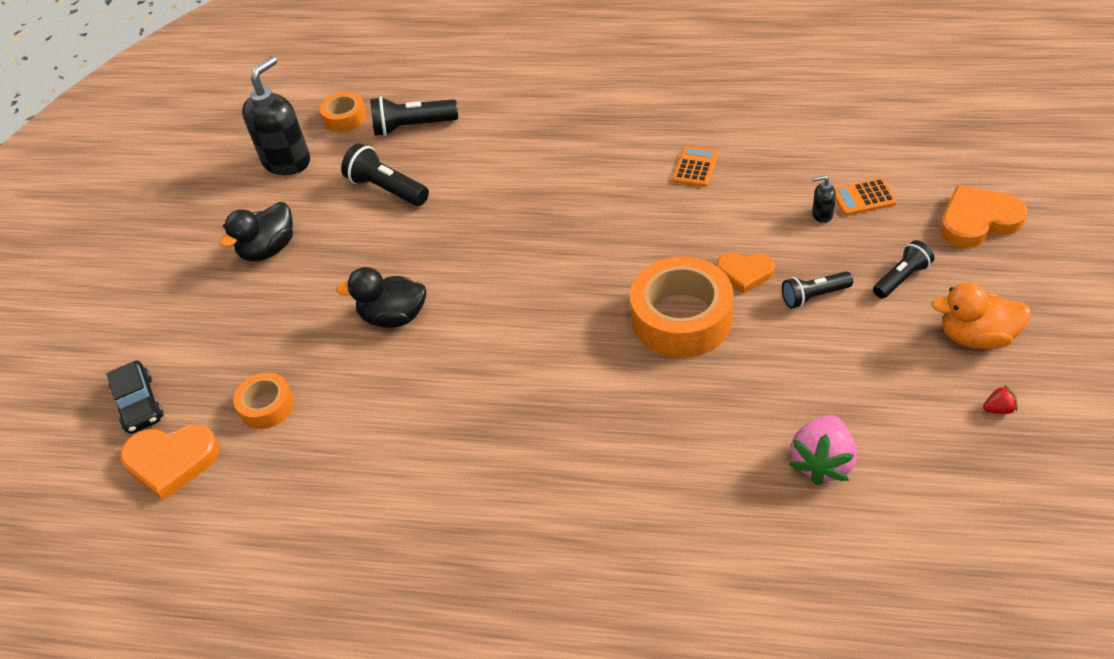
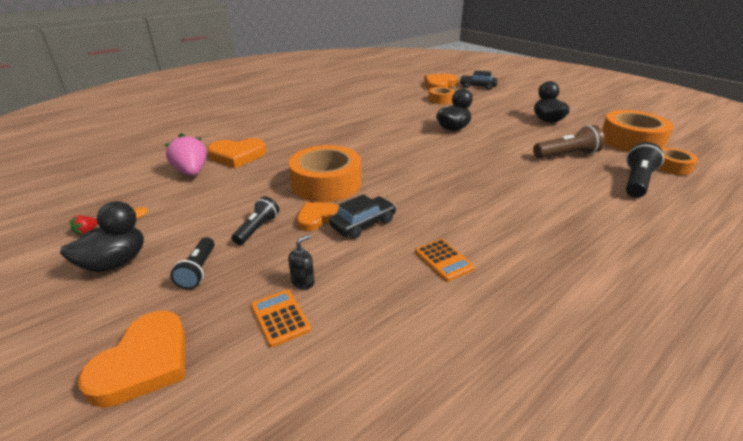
camera: 125 degrees right, 15 degrees down
black soap dispenser [242,56,310,175] -> orange tape [602,110,674,152]
black flashlight [341,143,429,206] -> brown flashlight [533,125,605,159]
orange calculator [834,178,897,216] -> orange calculator turned 60 degrees counterclockwise [251,290,311,347]
orange duck [932,283,1031,349] -> black duck [60,201,148,272]
none -> orange heart [207,138,266,168]
none -> black car [329,194,396,239]

